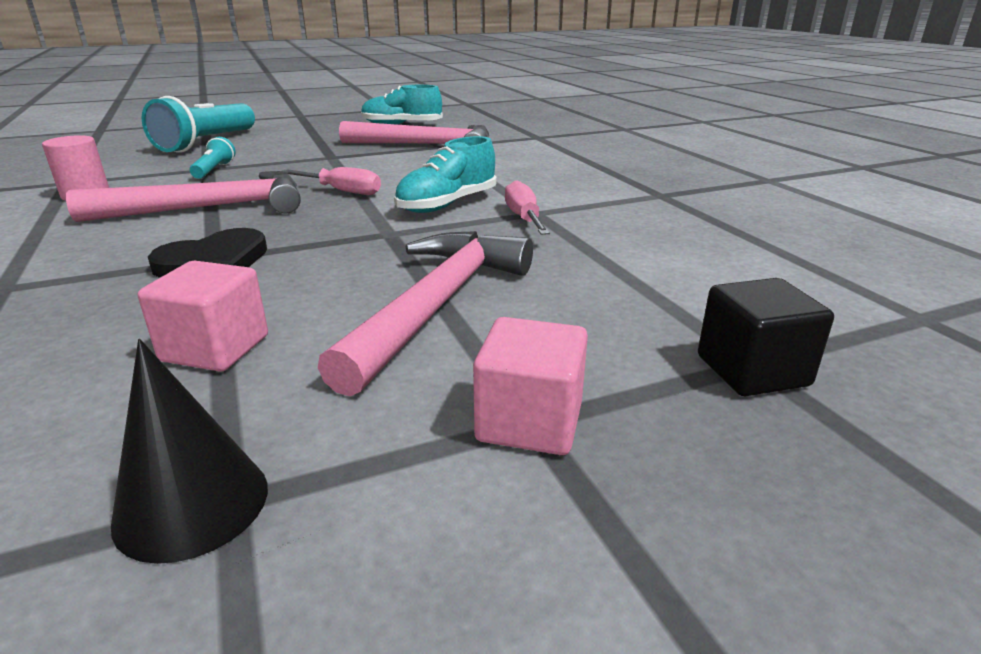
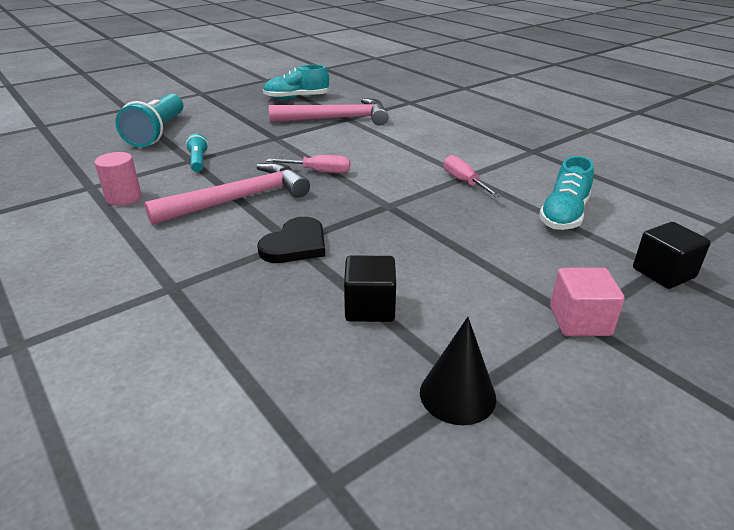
camera: 15 degrees left, 5 degrees up
pink cube [138,261,268,372] -> black cube [344,256,396,322]
pink hammer [318,231,533,396] -> none
turquoise shoe [394,136,497,213] -> turquoise shoe moved to [539,156,594,230]

